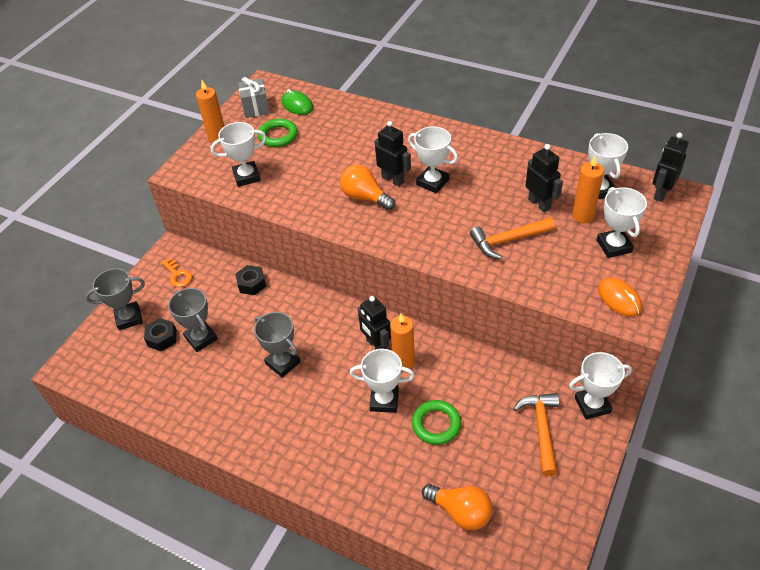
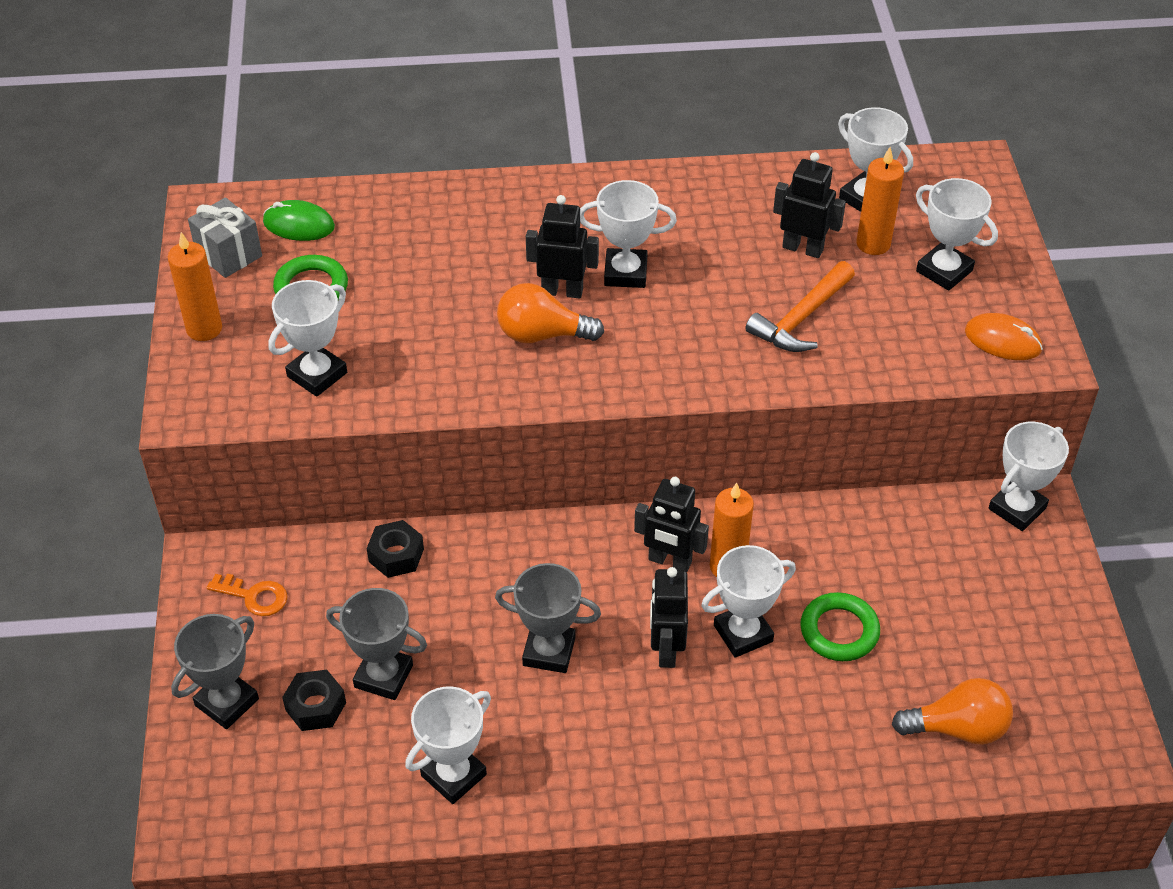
camera: 35 degrees left, 0 degrees up
orange hammer [513,393,560,476] -> none
black robot [653,133,688,202] -> black robot moved to [650,567,688,668]
none -> white trophy [405,687,491,804]

